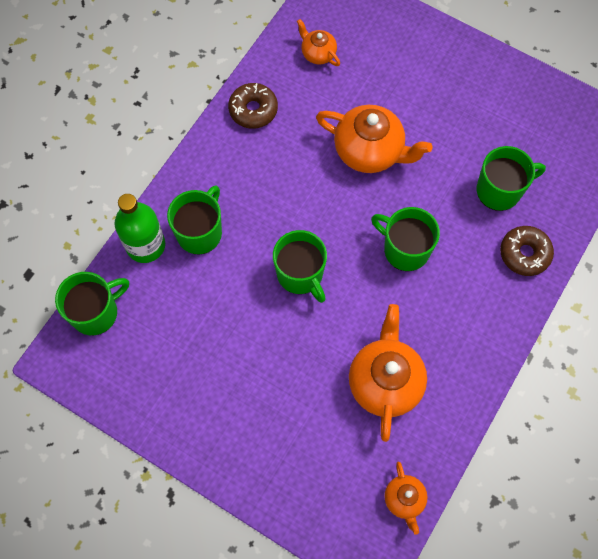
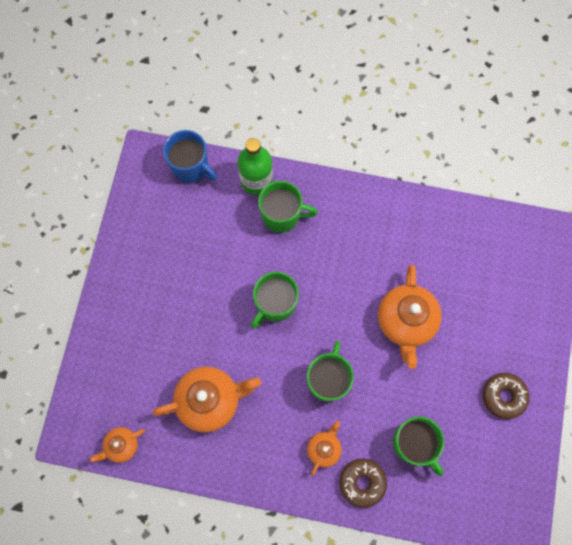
camera: 70 degrees right, 5 degrees up
green mug [55,272,129,335] -> blue mug [163,130,217,183]
brown donut [228,83,278,129] -> brown donut moved to [483,373,529,419]
orange teapot [297,19,340,66] -> orange teapot moved to [307,421,342,476]

